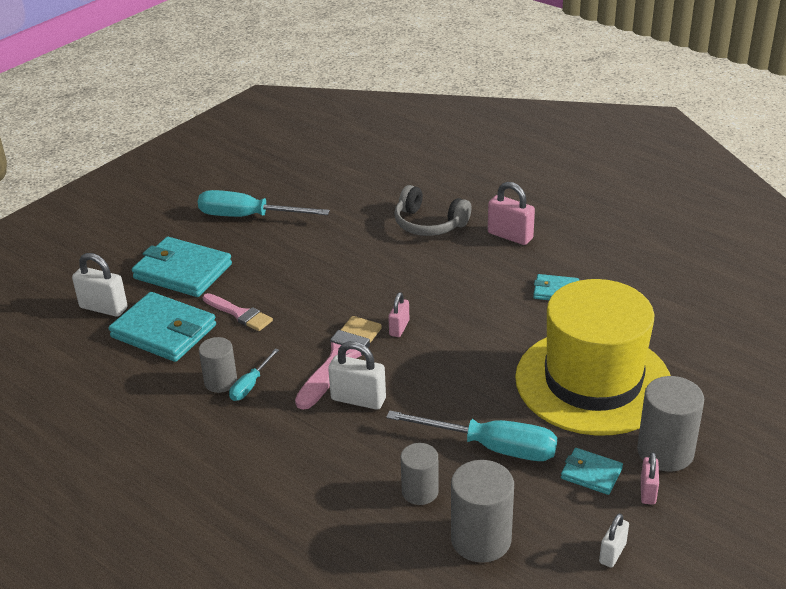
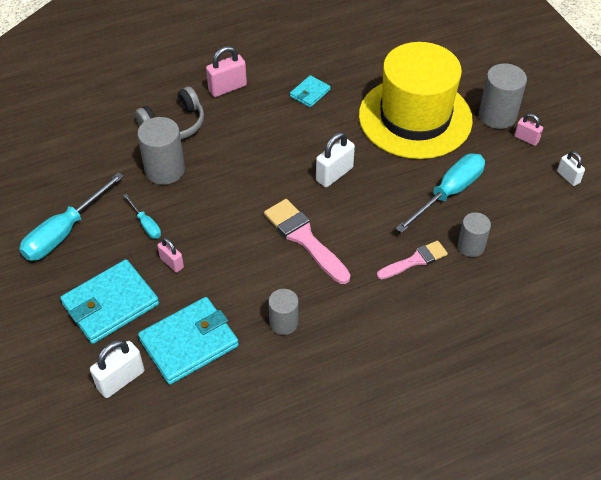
camera: 65 degrees left, 15 degrees up
pink brush [203,293,273,331] -> pink brush moved to [377,240,448,279]
turquoise screwdriver [229,348,279,401] -> turquoise screwdriver moved to [123,194,161,239]
white padlock [328,341,386,410] -> white padlock moved to [316,132,355,187]
pink padlock [388,292,409,337] -> pink padlock moved to [157,238,184,273]
grey cylinder [451,460,514,563] -> grey cylinder moved to [137,117,185,185]
turquoise wallet [561,448,623,495] -> none

